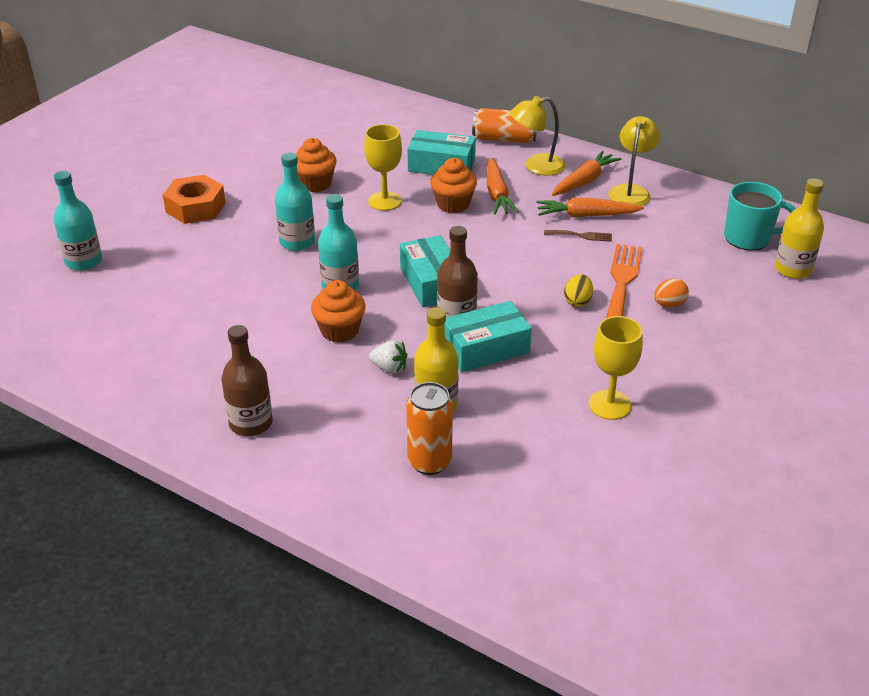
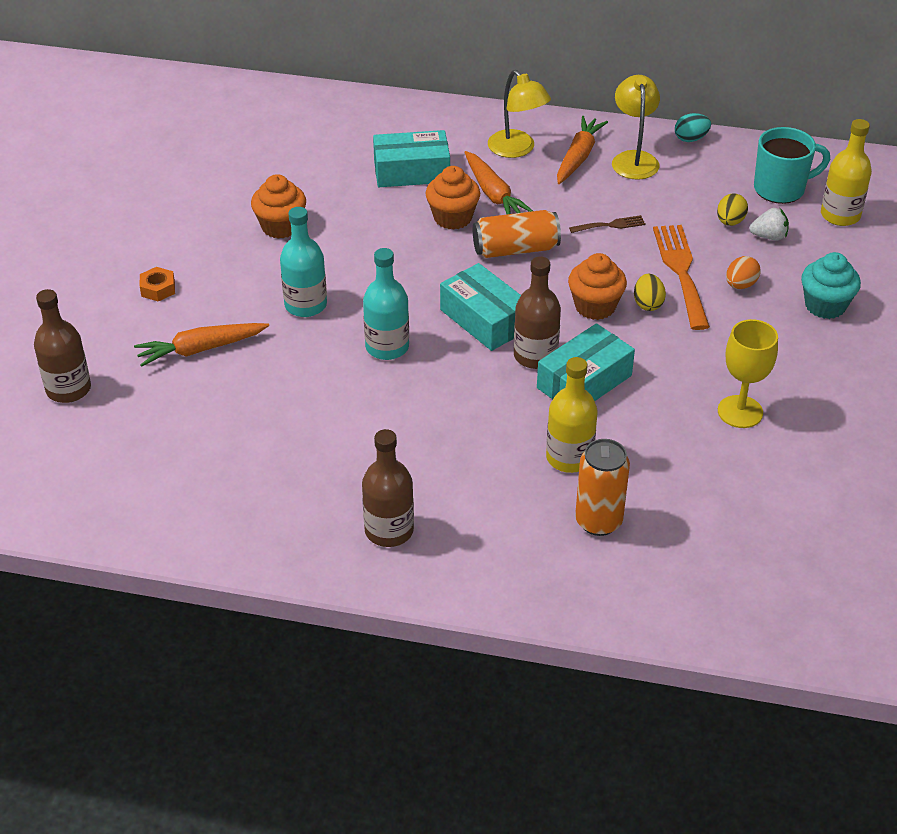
camera: 20 degrees left, 5 degrees up
turquoise bottle [53,171,102,271] -> brown bottle [34,289,91,403]
orange nut [163,175,226,224] -> orange nut [140,267,175,302], size x0.52
orange cupcake [311,280,366,343] -> orange cupcake moved to [568,253,627,320]
yellow goblet [364,124,402,211] -> none
white strawberry [369,340,407,373] -> white strawberry moved to [749,208,789,240]
orange can [472,108,537,143] -> orange can moved to [473,210,561,258]
yellow lamp [510,96,566,176] -> yellow lamp turned 90 degrees counterclockwise [488,70,551,158]
orange carrot [536,198,644,217] -> orange carrot moved to [134,323,269,367]
none -> turquoise egg [675,113,711,142]
none -> yellow egg [717,193,748,226]
none -> turquoise cupcake [801,252,861,319]

